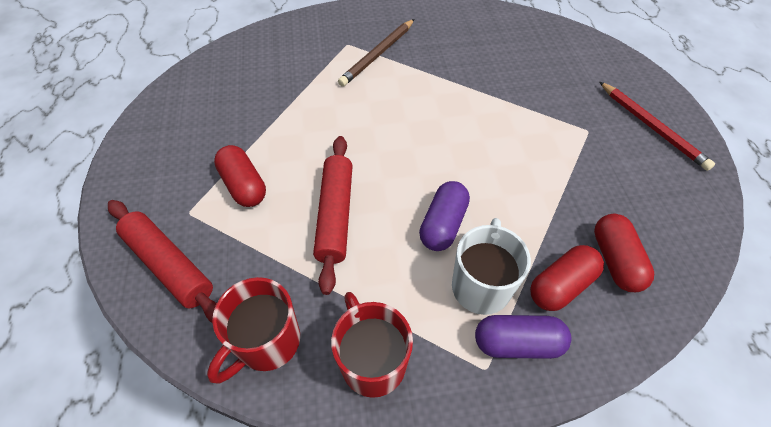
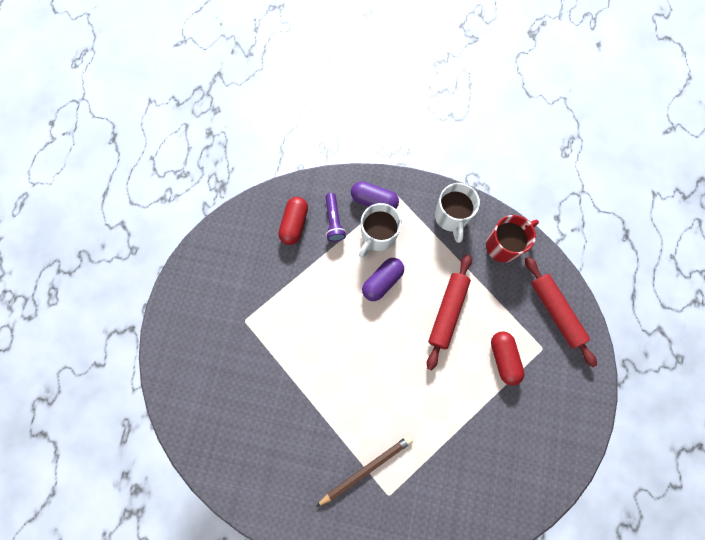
camera: 160 degrees left, 20 degrees up
red mug [331,292,413,398] -> white mug [435,183,480,243]
red capsule [530,245,604,311] -> purple flashlight [325,193,346,242]
red pencil [600,82,715,171] -> none

